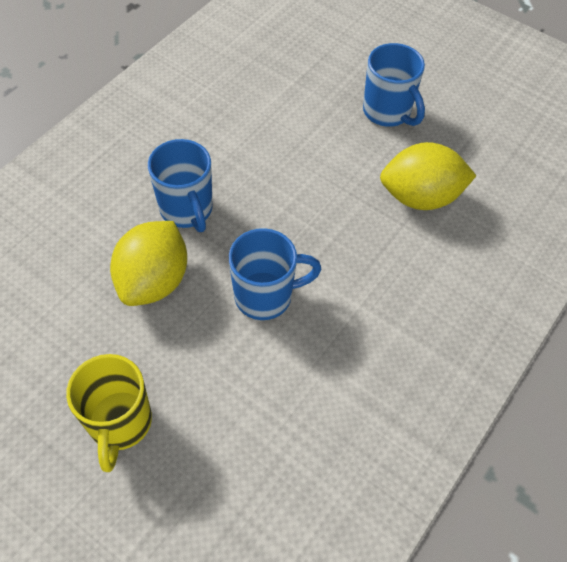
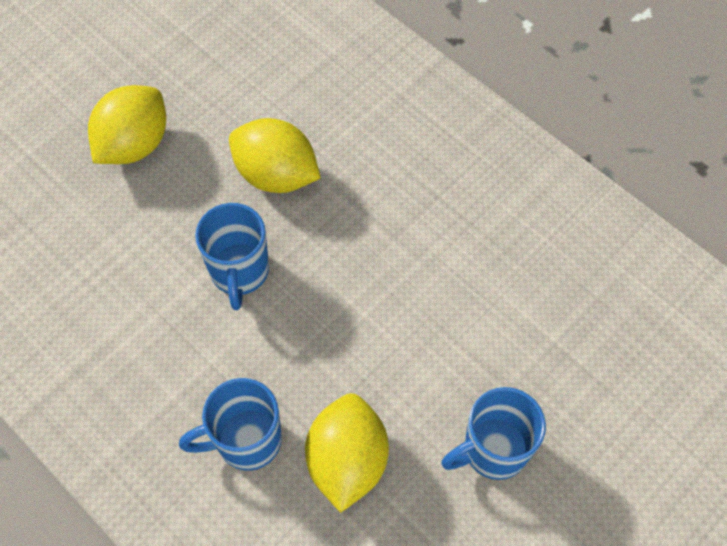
camera: 100 degrees right, 5 degrees up
yellow mug [66,354,152,472] -> yellow lemon [88,85,166,164]
blue mug [148,139,213,232] -> blue mug moved to [179,378,282,471]

